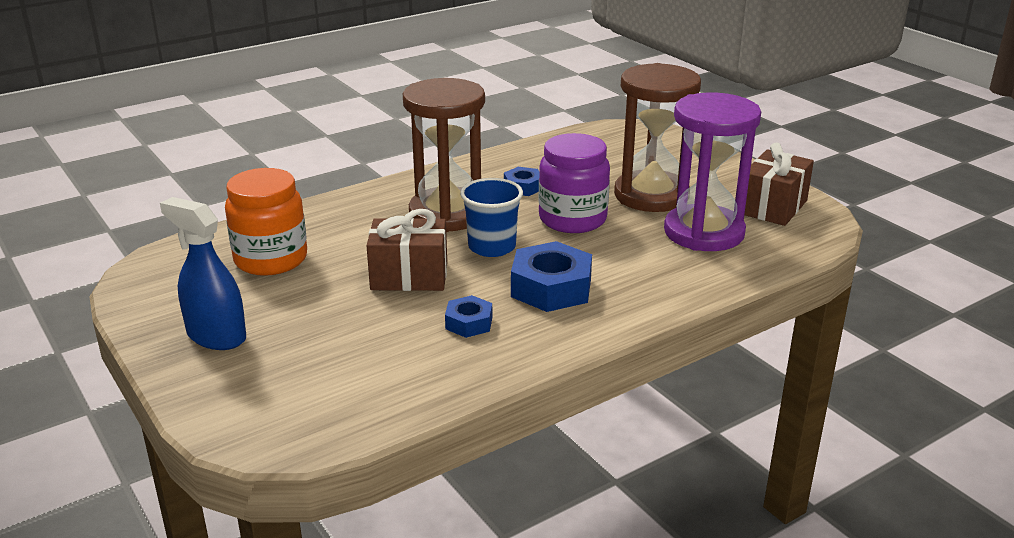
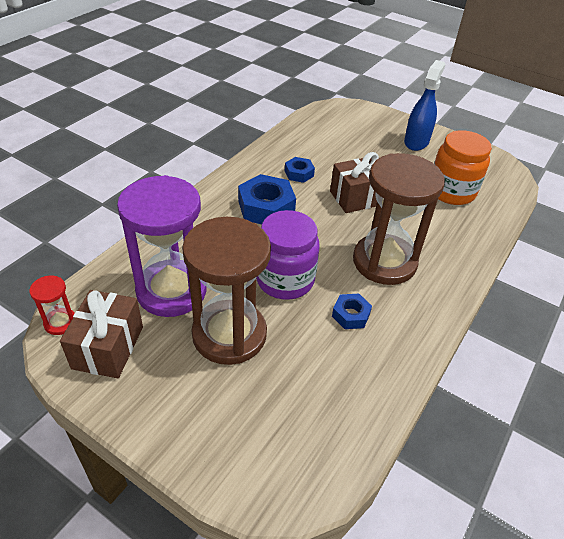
camera: 155 degrees right, 15 degrees up
blue spray bottle [160,197,246,350] -> blue spray bottle turned 75 degrees counterclockwise [404,60,445,151]
blue cup [460,178,523,257] -> none
none -> red hourglass [29,276,75,335]

